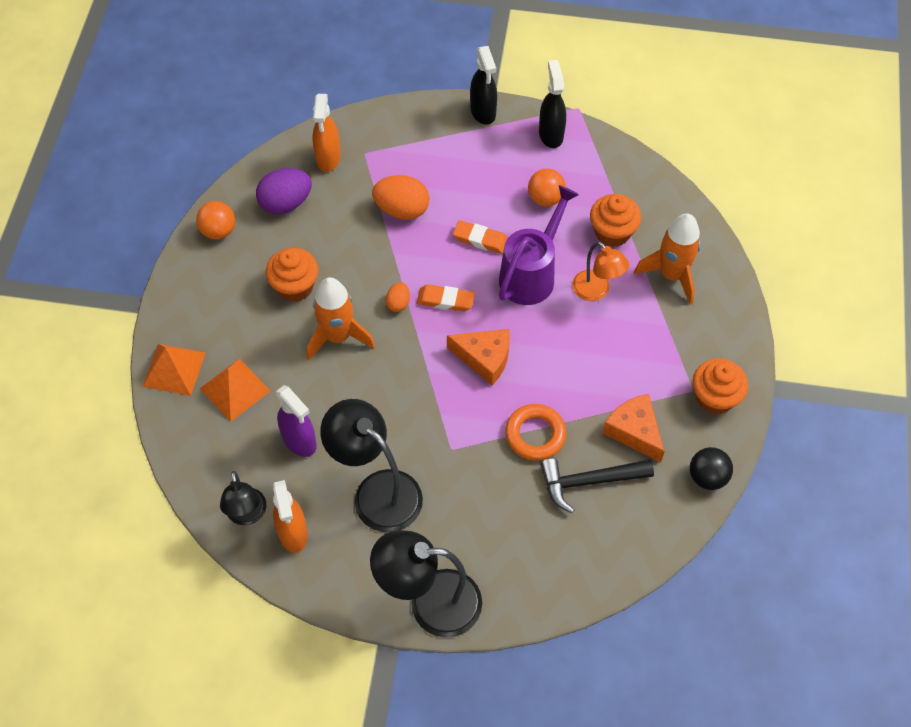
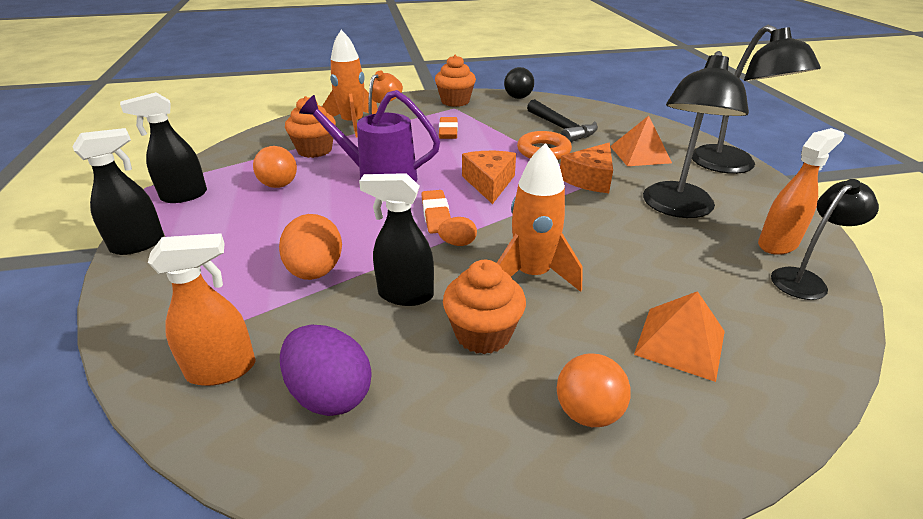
camera: 110 degrees left, 25 degrees down
orange pyramid [142,344,206,396] -> orange pyramid moved to [610,116,672,166]
orange ball [196,201,235,239] -> orange ball moved to [557,353,631,427]
purple spray bottle [276,385,317,457] -> none
orange eraser [453,220,508,254] -> orange eraser moved to [439,117,458,139]
orange cheese [602,394,665,462] -> orange cheese moved to [560,143,613,193]
none -> black spray bottle [359,173,434,306]

